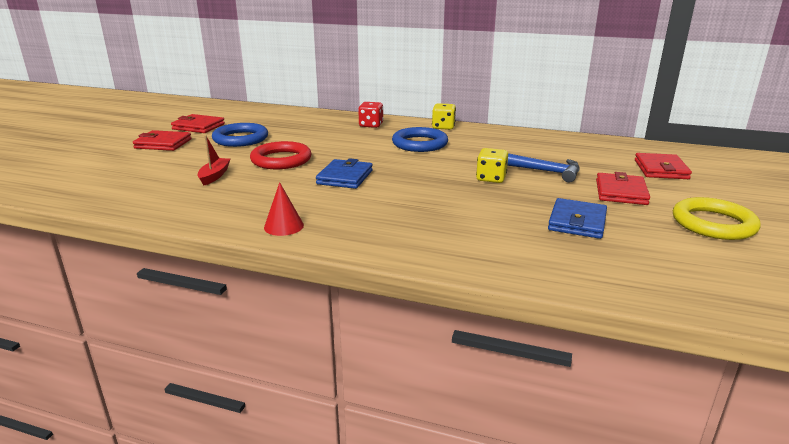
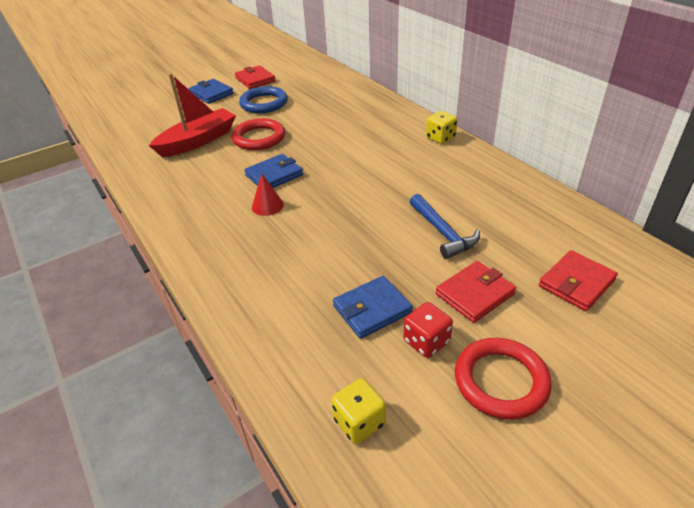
camera: 40 degrees right, 15 degrees up
red wallet [133,130,192,151] -> blue wallet [189,79,234,104]
red boat [197,135,230,185] -> red boat [149,73,236,157], size x2.00
red cone [264,182,304,236] -> red cone moved to [252,173,284,216]
red dice [358,102,383,128] -> red dice moved to [404,302,453,358]
blue ring [392,127,448,152] -> none
yellow dice [476,148,508,183] -> yellow dice moved to [331,378,386,444]
yellow ring [673,197,760,240] -> red ring [455,338,552,420]

